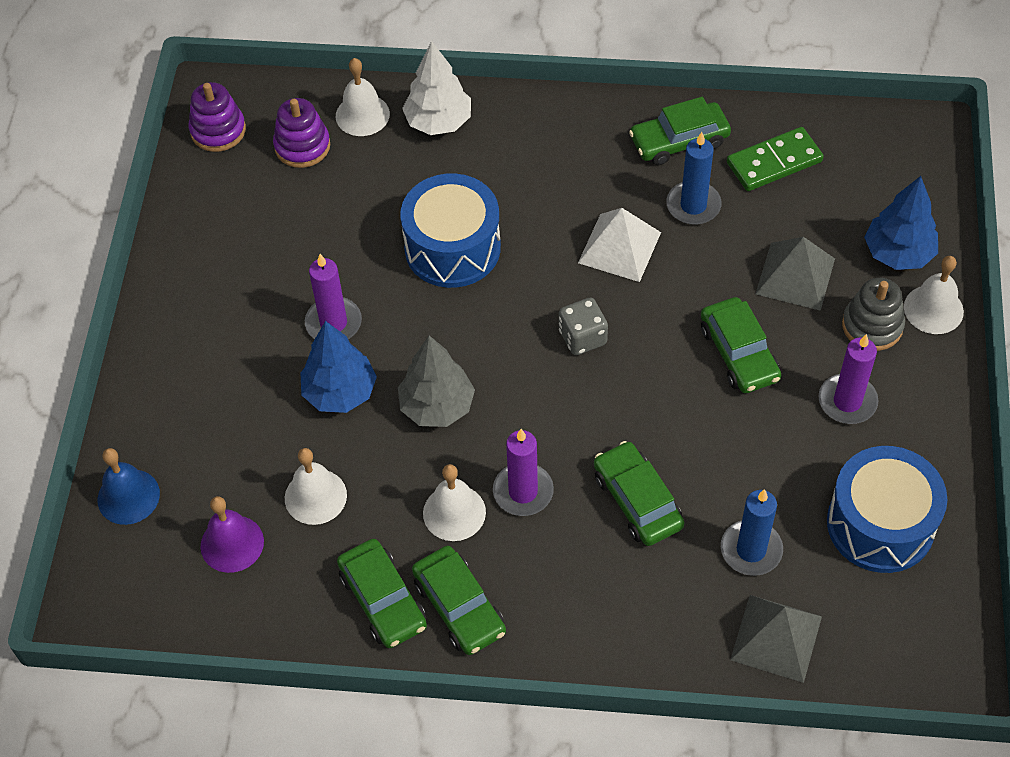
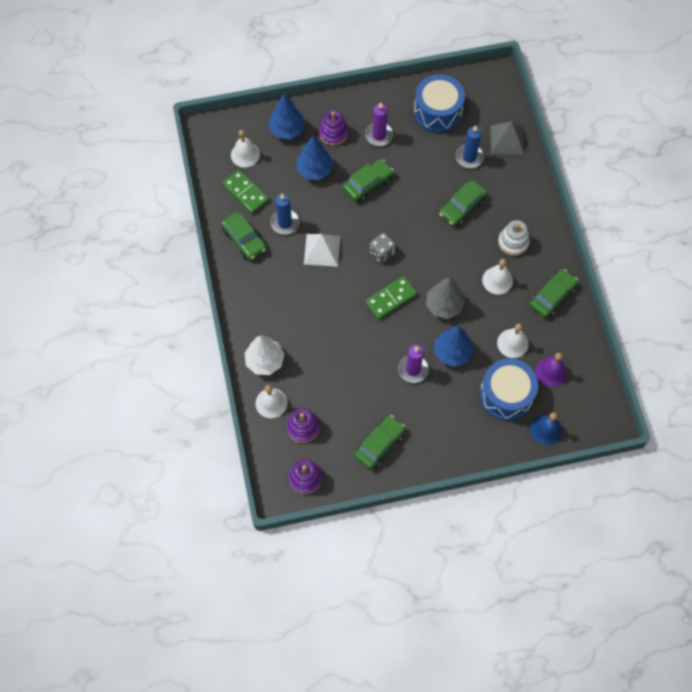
camera: 110 degrees left, 10 degrees up
blue drum [400,173,501,288] -> blue drum moved to [480,358,538,421]
green car [412,546,506,655] -> green car moved to [354,415,405,469]
purple candle [493,429,554,516] -> none
grey pyramid [755,237,835,311] -> blue tree [296,136,333,180]
grey stacking toy [842,278,905,351] -> purple stacking toy [319,109,348,146]
white bell [904,256,964,334] -> white bell moved to [231,130,260,168]
none -> green domino [365,276,417,320]
none -> white stacking toy [498,220,530,256]

